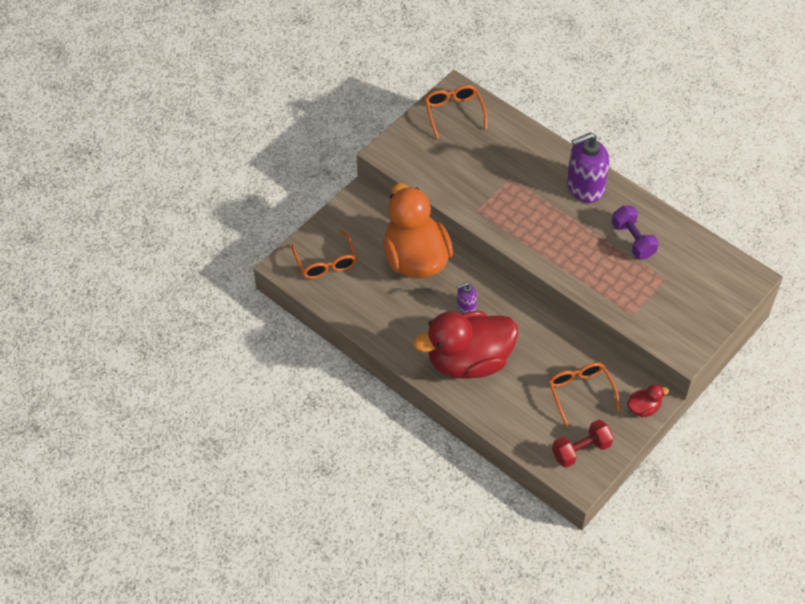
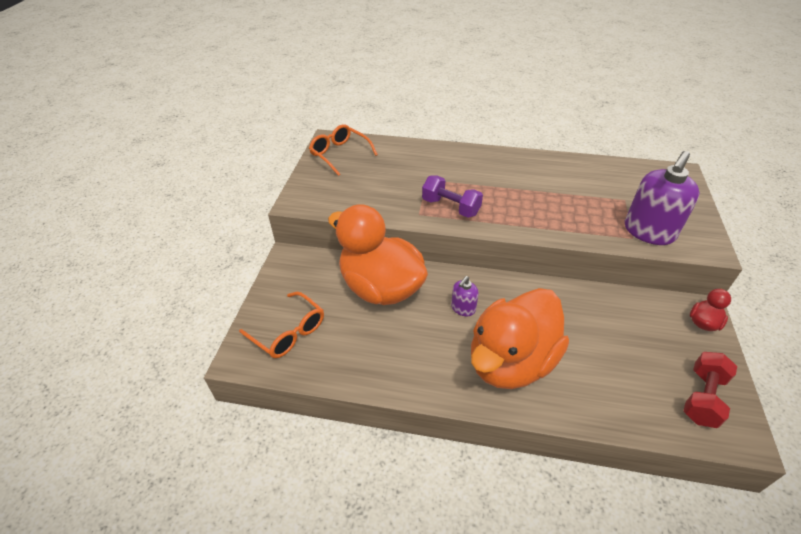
camera: 30 degrees left, 10 degrees down
red duck [413,311,518,379] -> orange duck [471,288,569,389]
orange glasses [548,362,620,427] -> none
purple soap dispenser [567,132,609,203] -> purple soap dispenser moved to [625,151,700,245]
purple dumbbell [612,206,659,259] -> purple dumbbell moved to [422,175,483,218]

